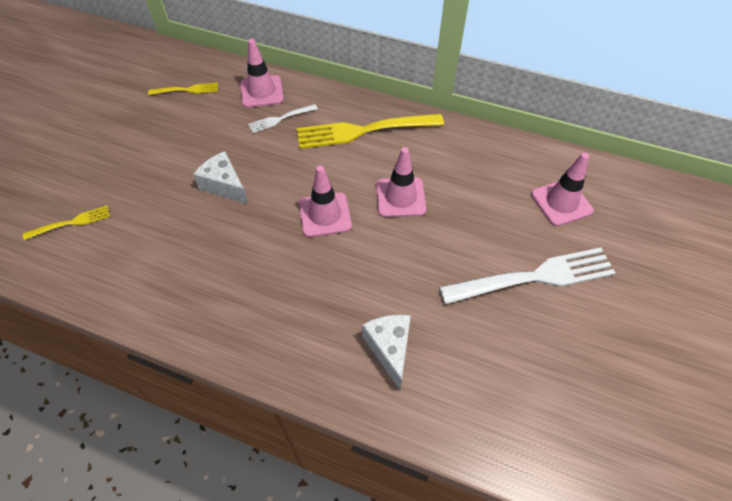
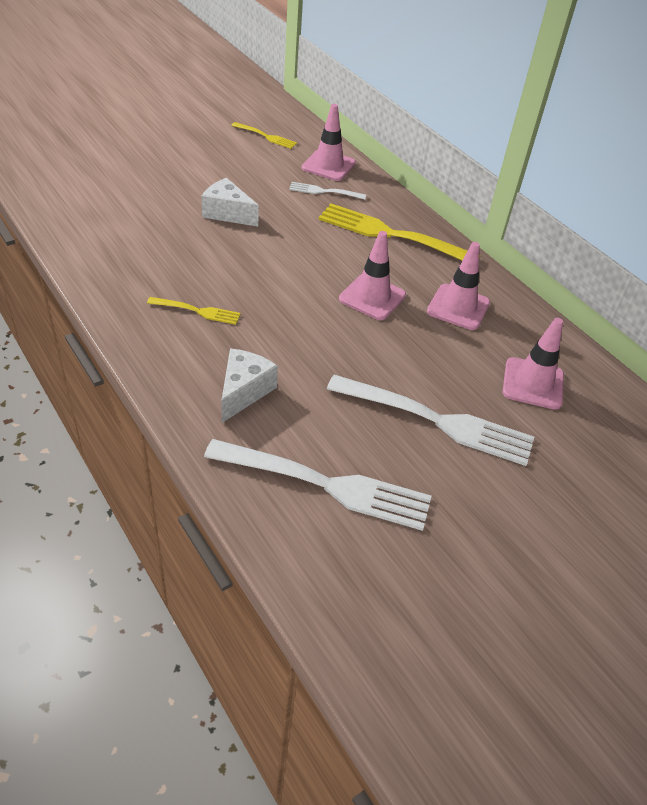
camera: 30 degrees right, 10 degrees down
yellow fork [23,205,110,240] -> yellow fork moved to [147,297,241,325]
white cheese [193,151,249,204] -> white cheese turned 45 degrees counterclockwise [201,178,259,227]
pink traffic cone [299,165,352,237] -> pink traffic cone moved to [427,242,490,330]
none -> white fork [204,439,432,531]

